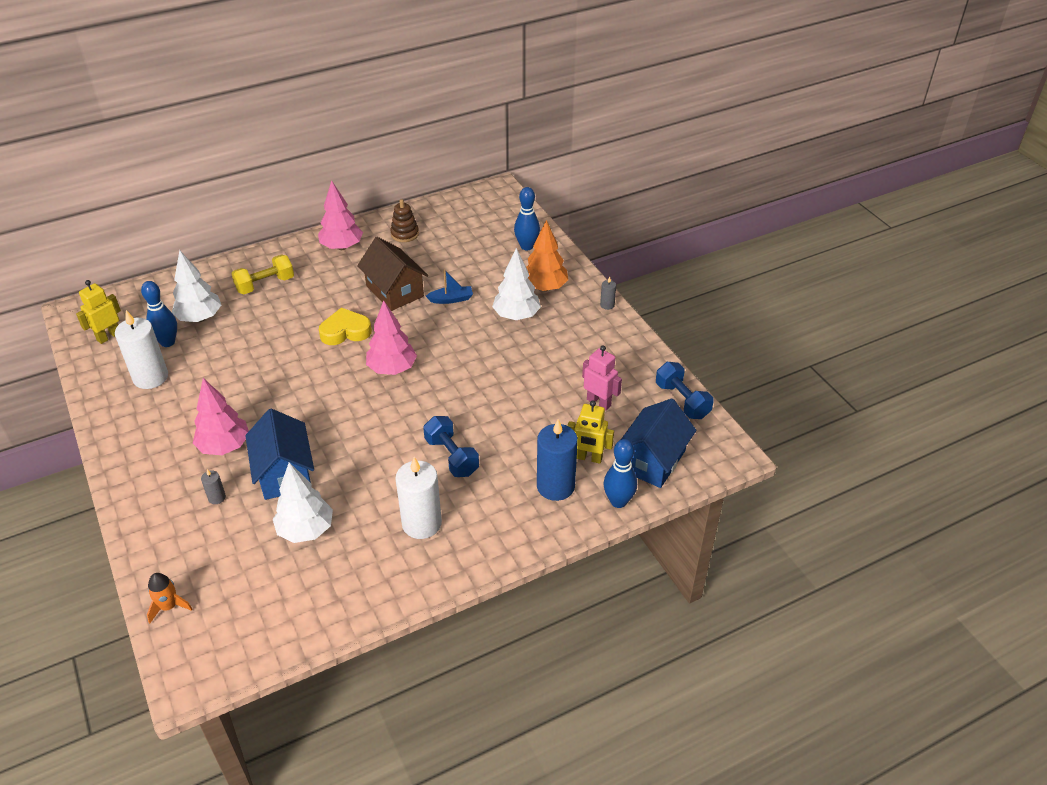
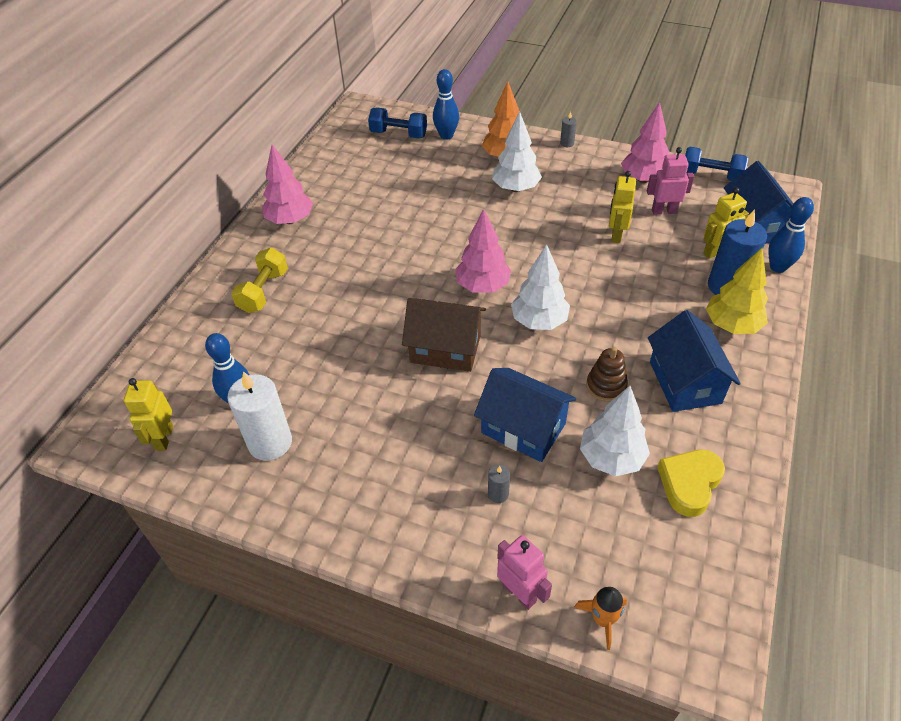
camera: 40 degrees left, 5 degrees up
white tree [172,250,221,322] -> white tree moved to [511,244,570,330]
pink tree [193,378,249,455] -> pink tree moved to [621,102,669,183]
yellow heart [319,308,372,345] -> yellow heart moved to [657,450,725,517]
brown house [357,237,428,311] -> brown house moved to [402,298,486,372]
brown stacking toy [390,199,419,242] -> brown stacking toy moved to [586,347,628,402]
white candle [395,457,442,539] -> blue house [648,310,741,412]
blue dumbbell [423,416,479,477] -> blue dumbbell moved to [368,108,427,138]
blue boat [426,269,473,304] -> none
none -> pink robot [497,535,552,610]
none -> yellow robot [609,171,636,243]
none -> yellow tree [706,248,768,334]

